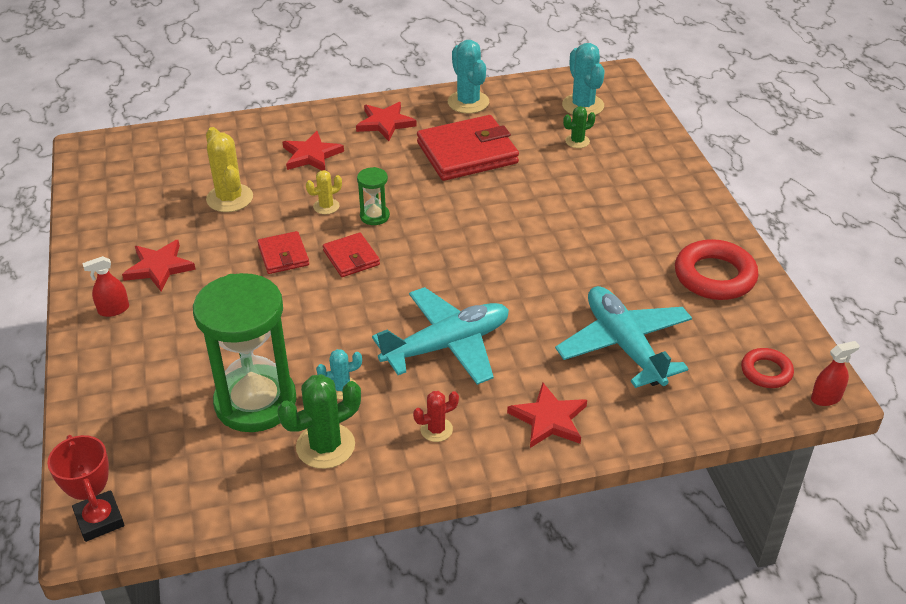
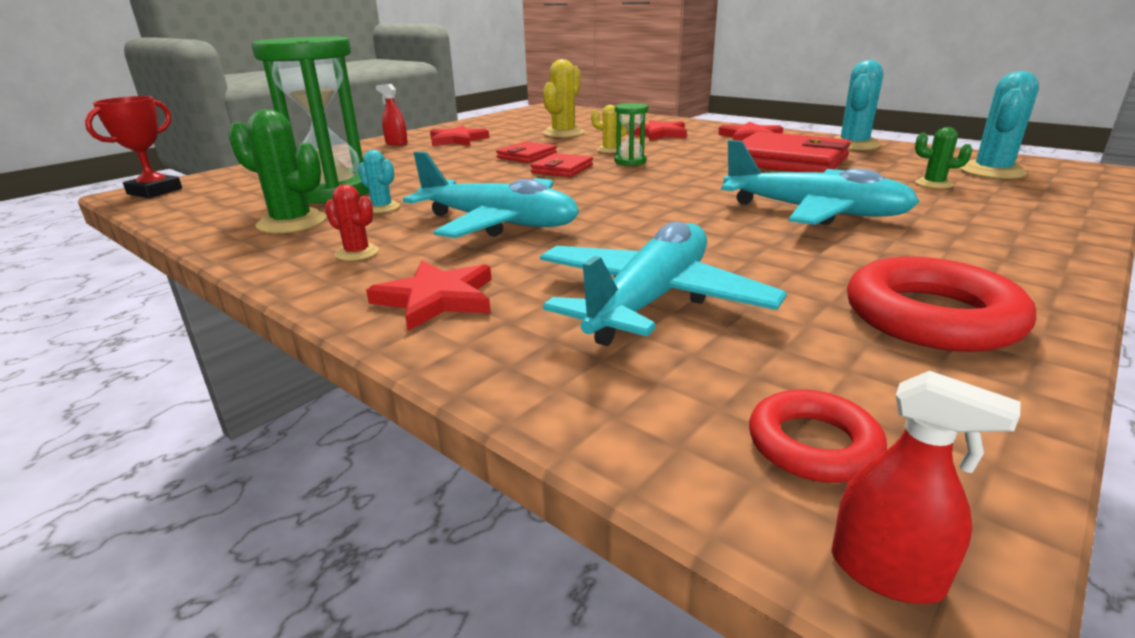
camera: 55 degrees right, 15 degrees down
none -> turquoise plane [721,140,920,225]

